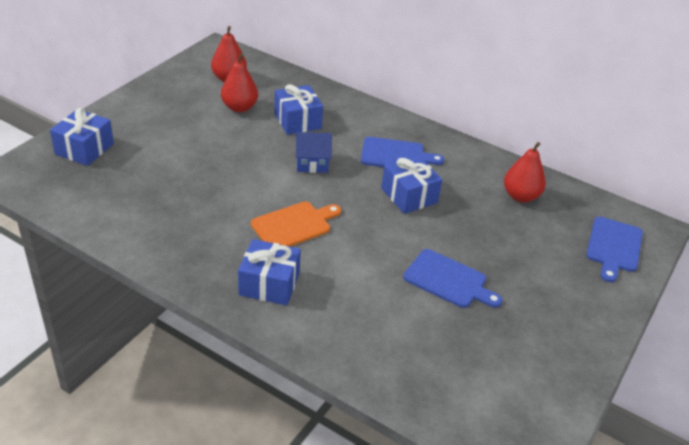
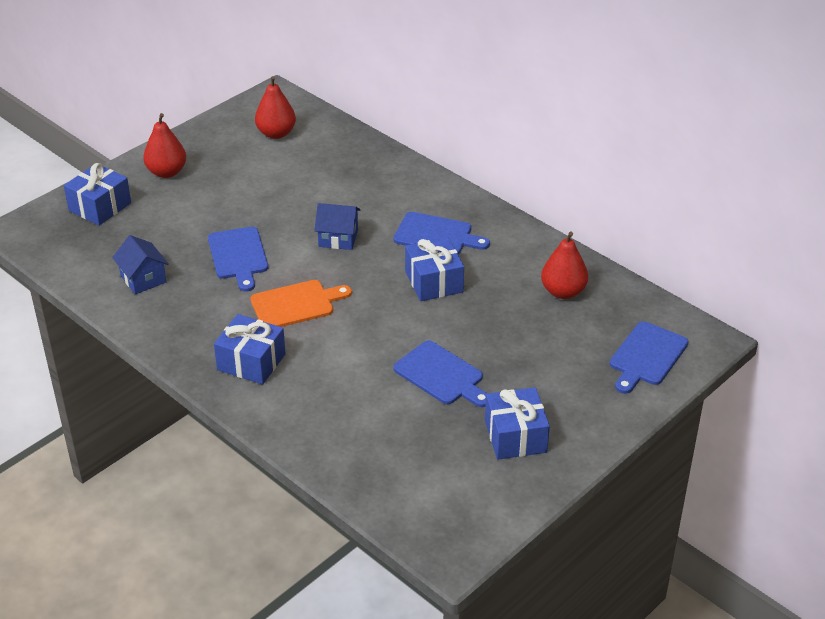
camera: 15 degrees right, 0 degrees up
red pear [221,53,258,112] -> red pear moved to [143,113,186,178]
blue gift [274,84,323,135] -> blue gift moved to [485,387,550,460]
none -> blue house [112,235,169,294]
none -> blue cutting board [208,227,268,291]

